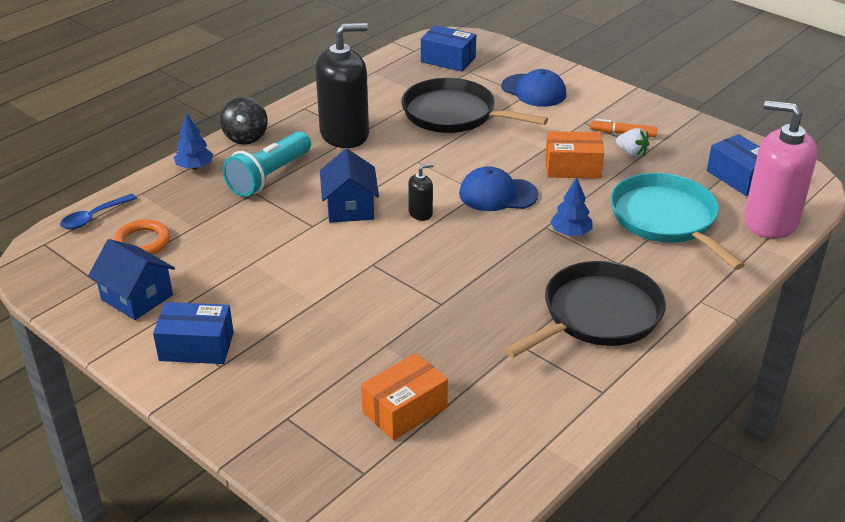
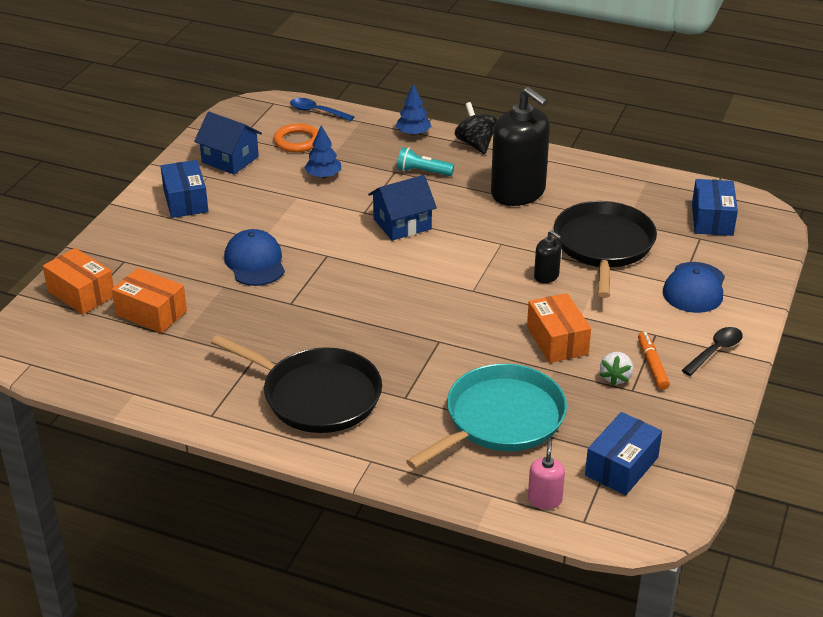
camera: 70 degrees right, 0 degrees up
blue house [88,239,175,320] -> blue house turned 75 degrees counterclockwise [194,112,262,175]
black spinning top [220,97,268,145] -> black spinning top turned 90 degrees clockwise [455,102,497,154]
turquoise flashlight [222,131,311,197] -> turquoise flashlight [397,147,454,176], size x0.59
black soap dispenser [408,163,434,221] -> black soap dispenser moved to [534,230,561,283]
blue cap [459,166,538,211] -> blue cap moved to [224,229,285,286]
blue tree [550,177,592,236] -> blue tree moved to [304,125,341,178]
pink soap dispenser [744,101,818,239] -> pink soap dispenser [528,441,565,509], size x0.43
none -> orange box [43,248,114,314]
none -> black spoon [682,327,743,376]

